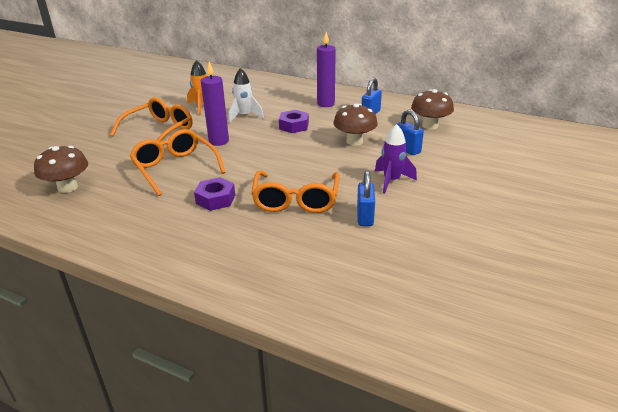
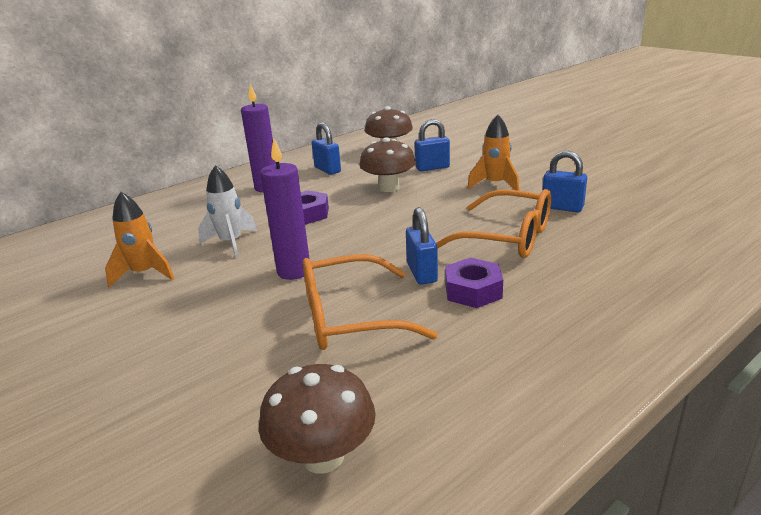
camera: 65 degrees left, 5 degrees down
orange glasses [110,97,193,142] -> none
purple rocket [375,124,417,194] -> orange rocket [467,114,519,191]
none -> blue padlock [406,207,438,285]

